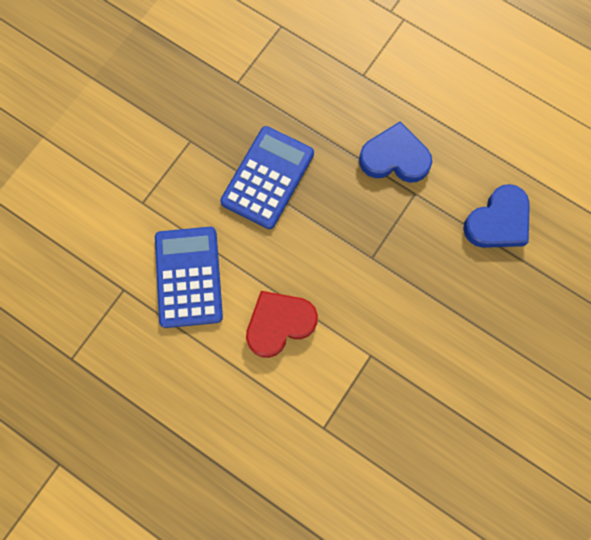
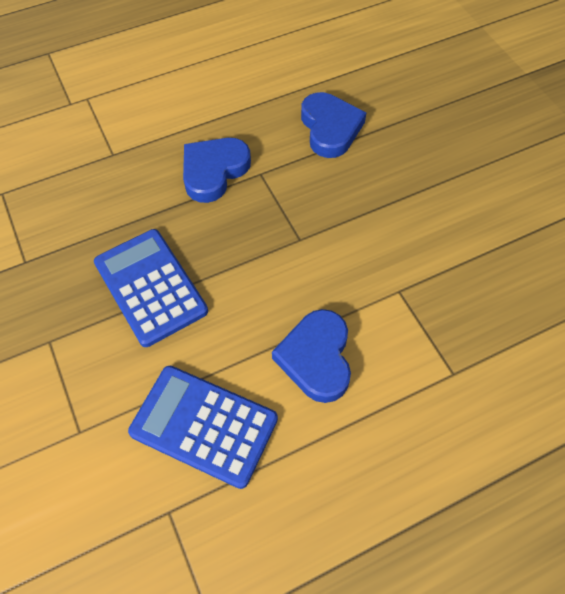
camera: 60 degrees left, 15 degrees down
red heart [246,291,318,358] -> blue heart [272,309,351,403]

